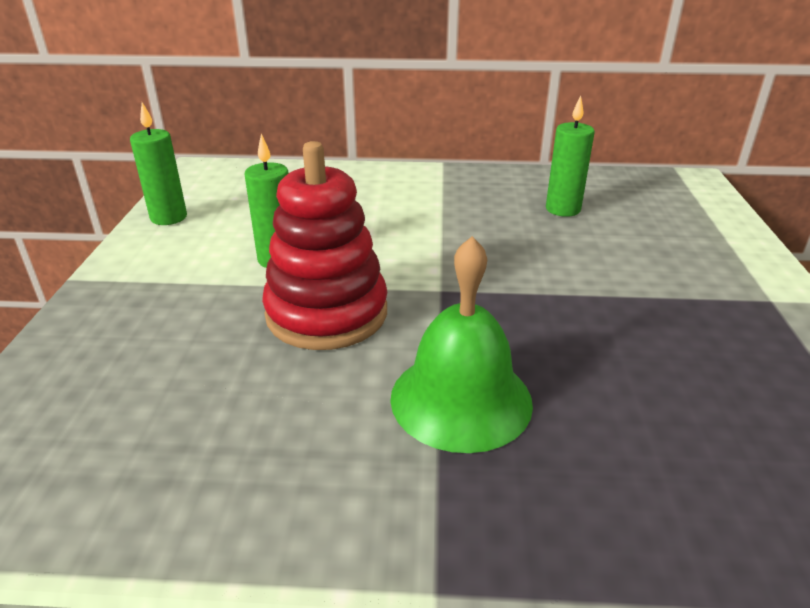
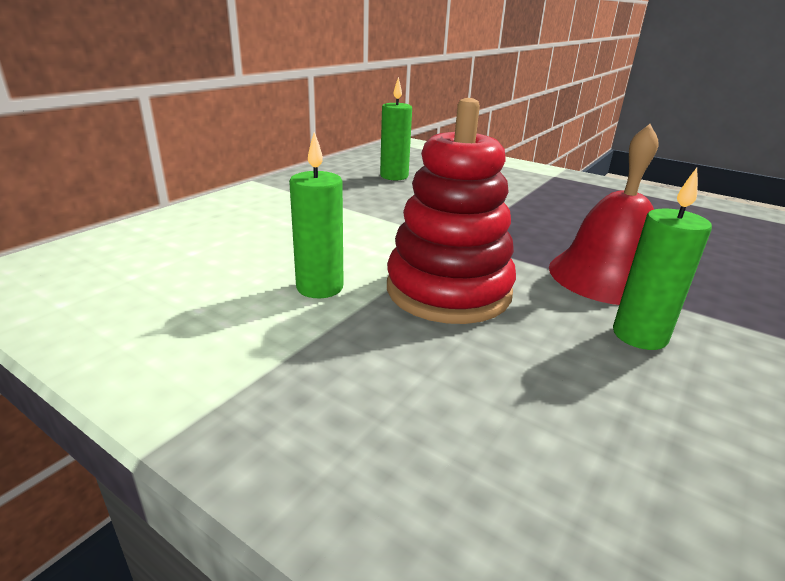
camera: 60 degrees left, 5 degrees down
green candle [130,102,187,225] -> green candle moved to [613,168,712,350]
green bell [390,236,533,453] -> red bell [549,124,659,305]

